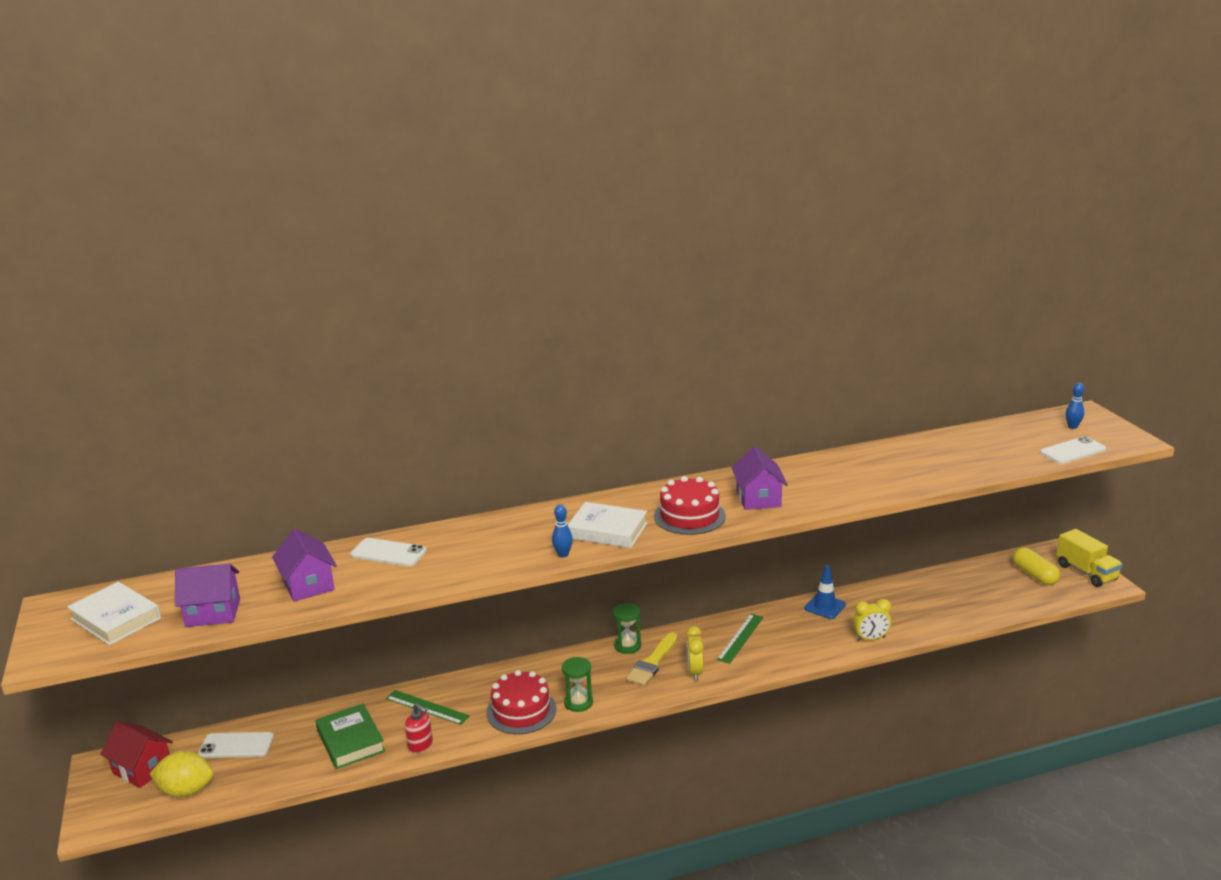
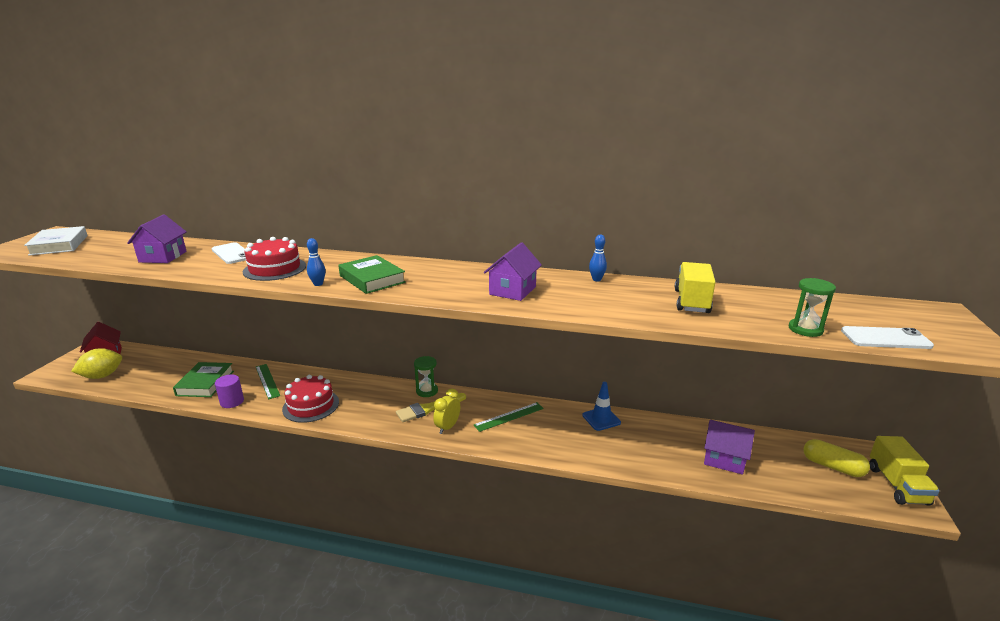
camera: 30 degrees right, 0 degrees up
yellow lemon [150,751,214,798] -> yellow lemon turned 75 degrees counterclockwise [71,348,122,379]
purple house [175,564,240,627] -> purple house moved to [704,420,755,475]
white phone [198,732,274,758] -> none
red soap dispenser [405,703,433,753] -> purple cylinder [215,374,244,408]
green hourglass [562,657,593,712] -> green hourglass moved to [789,278,836,337]
white book [568,502,647,548] -> green book [338,255,406,294]
red cake [654,476,726,535] -> red cake moved to [243,237,306,281]
yellow clock [853,599,891,641] -> none
yellow capsule [1013,547,1060,585] -> yellow capsule turned 60 degrees counterclockwise [803,439,870,477]
blue bowling pin [1065,383,1084,429] -> blue bowling pin moved to [589,235,607,281]
none -> yellow truck [675,262,716,313]

